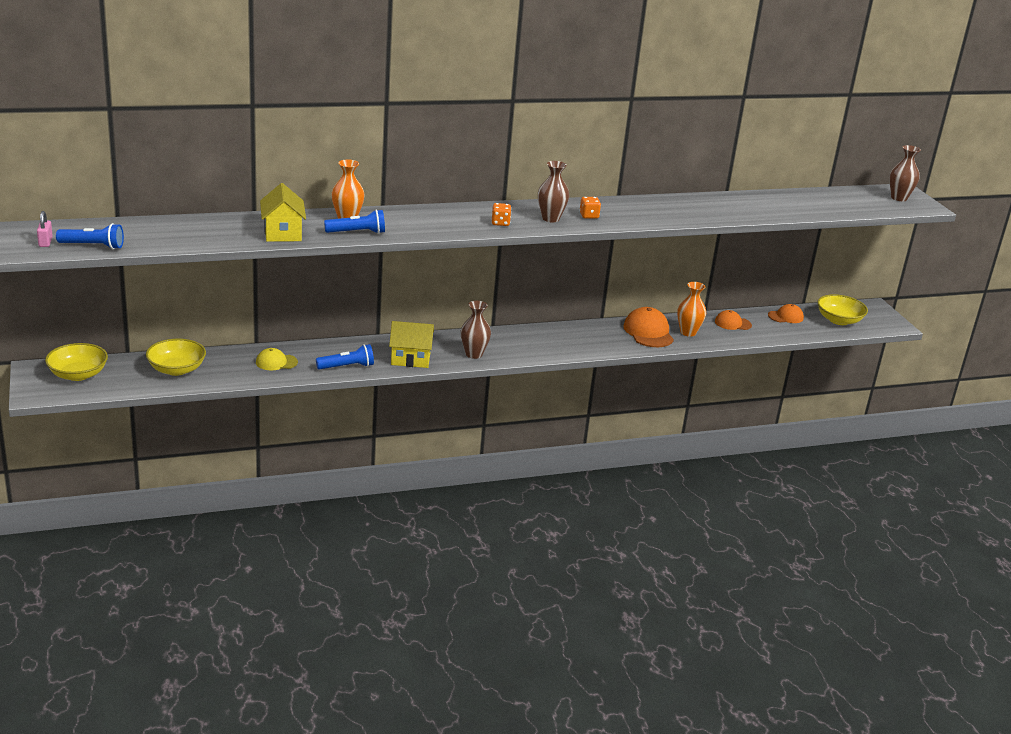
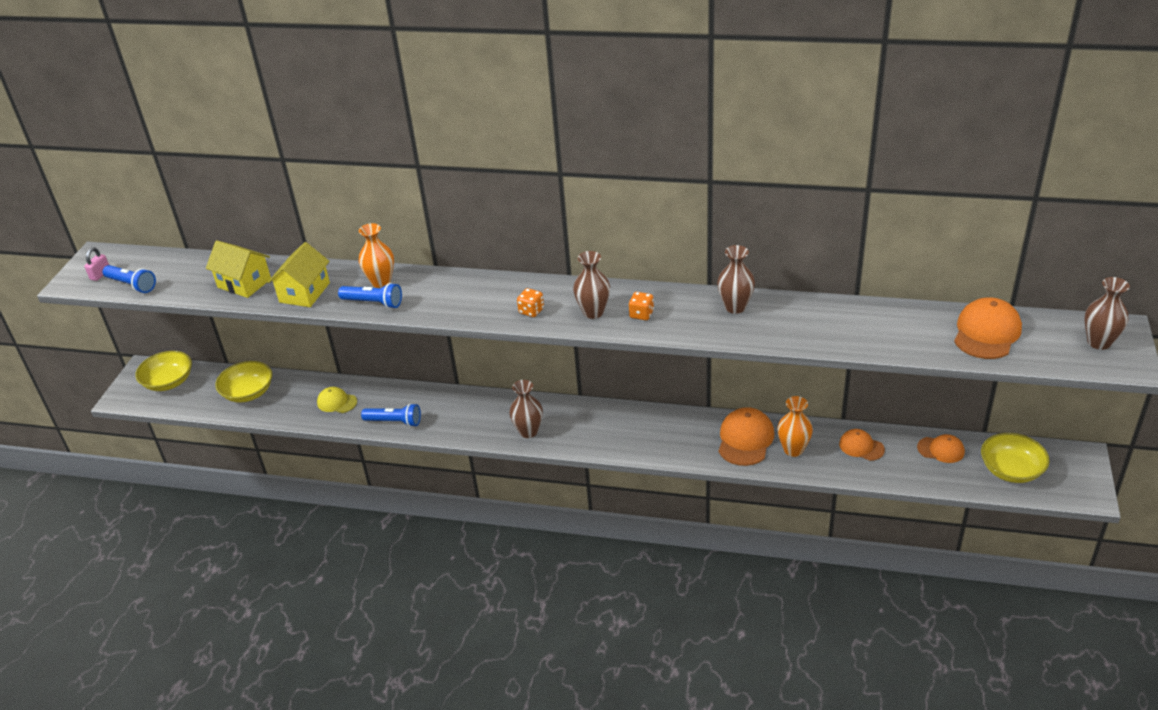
camera: 35 degrees right, 10 degrees up
yellow house [389,321,434,368] -> yellow house moved to [206,240,271,298]
none -> brown vase [717,245,755,314]
none -> orange cap [954,297,1022,359]

